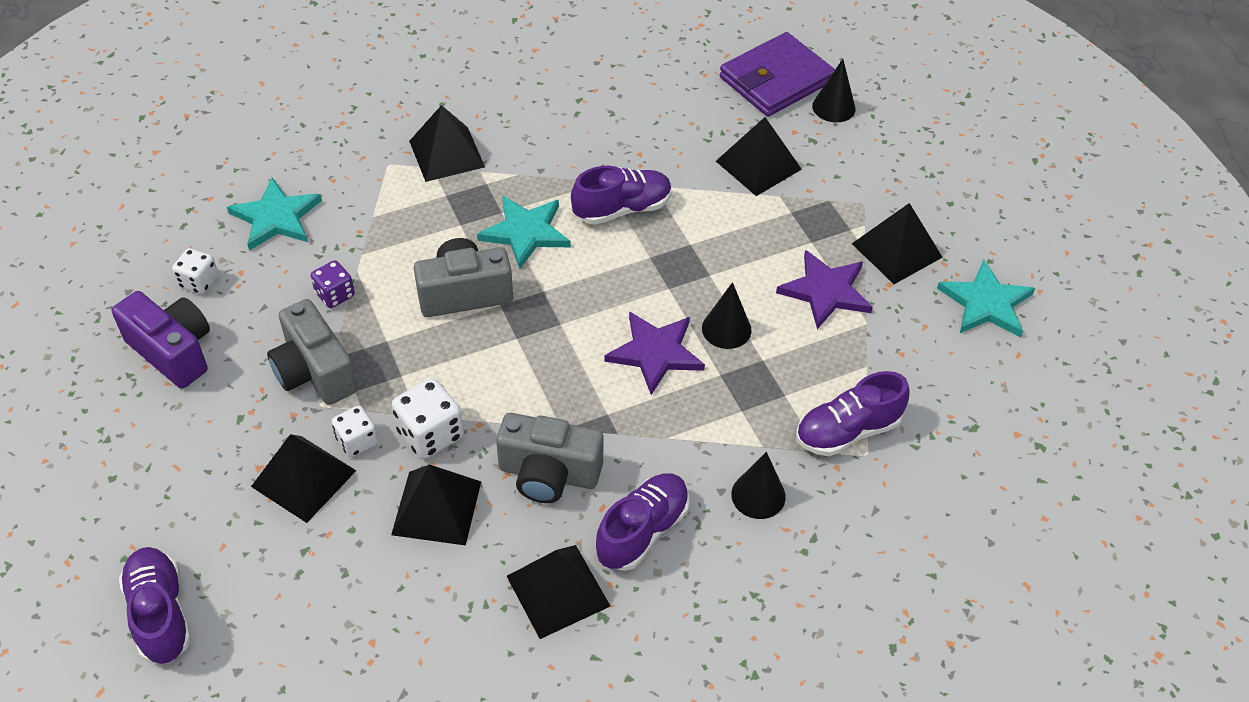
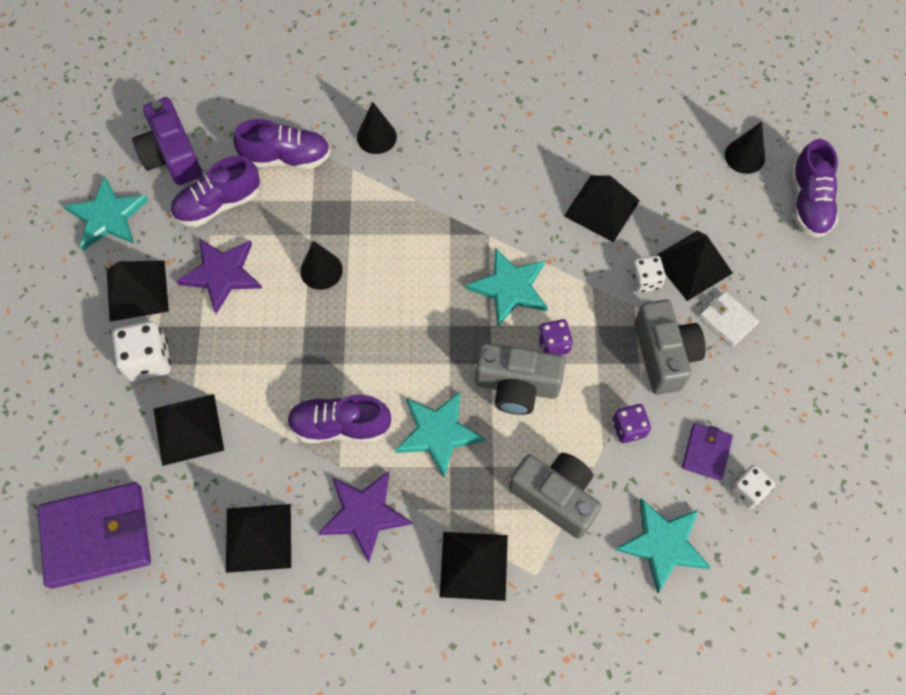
camera: 155 degrees left, 15 degrees up
purple camera [112,291,210,388] -> purple camera moved to [132,97,202,185]
white dice [392,378,464,459] -> white dice moved to [112,321,171,382]
grey camera [496,413,604,503] -> grey camera moved to [509,453,602,539]
black pyramid [507,545,610,639] -> black pyramid moved to [226,504,291,573]
purple shoe [596,473,690,571] -> purple shoe moved to [171,156,260,227]
purple star [604,312,705,395] -> purple star moved to [318,471,412,563]
black cone [812,59,856,122] -> black cone moved to [725,122,765,174]
none -> turquoise star [466,247,548,326]
none -> purple dice [538,319,573,355]
none -> purple wallet [682,423,733,481]
none -> white wallet [699,291,759,347]

